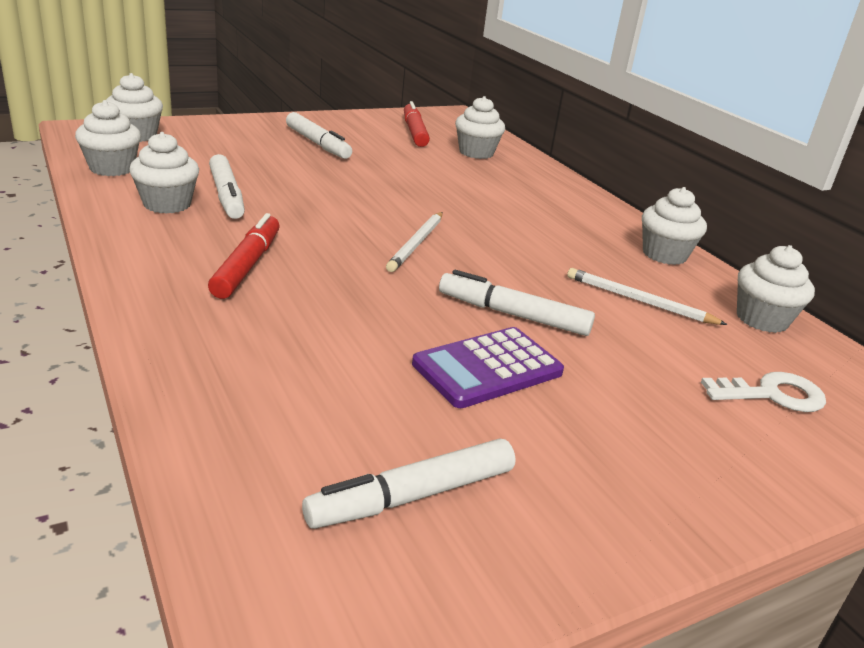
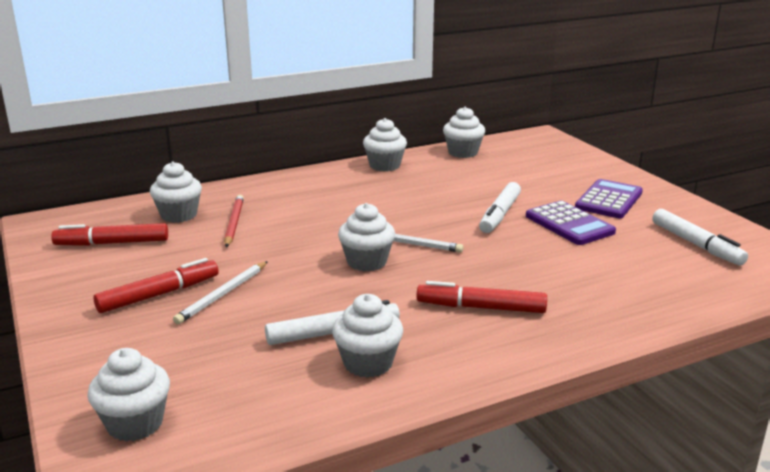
camera: 85 degrees left, 5 degrees down
white cupcake [75,100,141,176] -> white cupcake moved to [338,203,395,271]
white marker [286,112,352,159] -> red marker [94,258,218,313]
white pencil [567,268,727,325] -> white pencil moved to [173,261,268,324]
white key [701,372,826,412] -> none
none -> red pencil [224,195,244,247]
none -> purple calculator [575,179,643,218]

